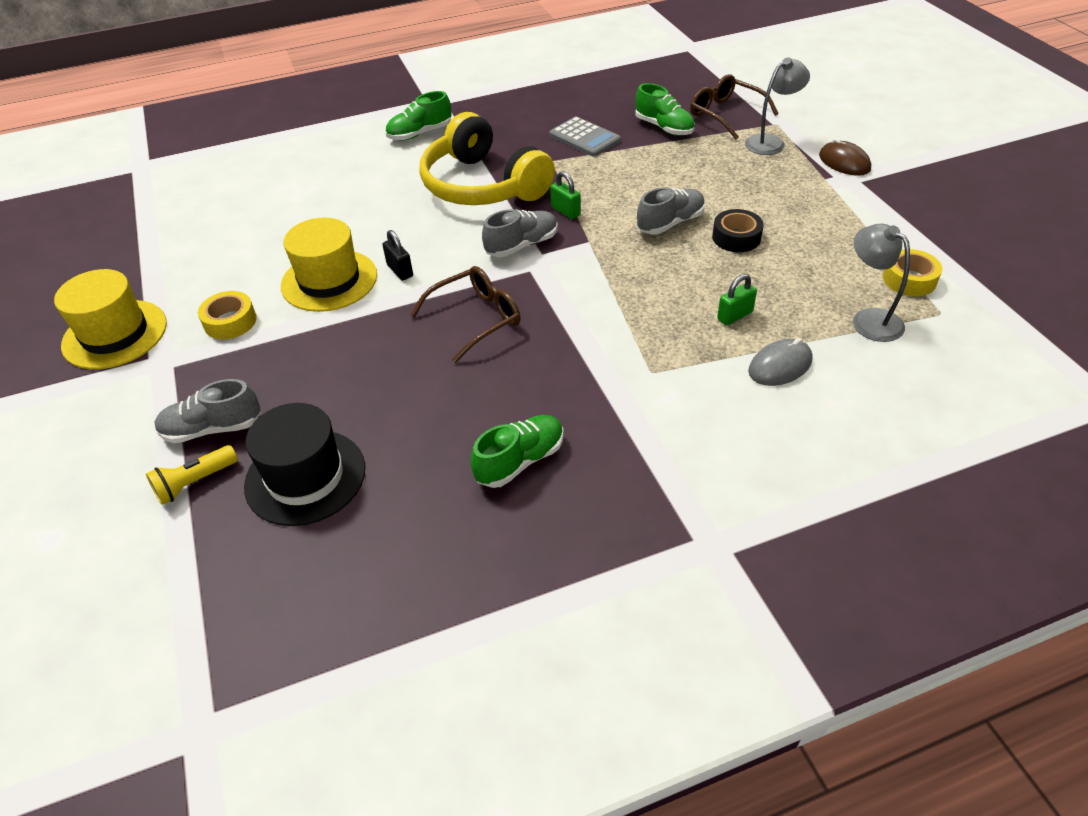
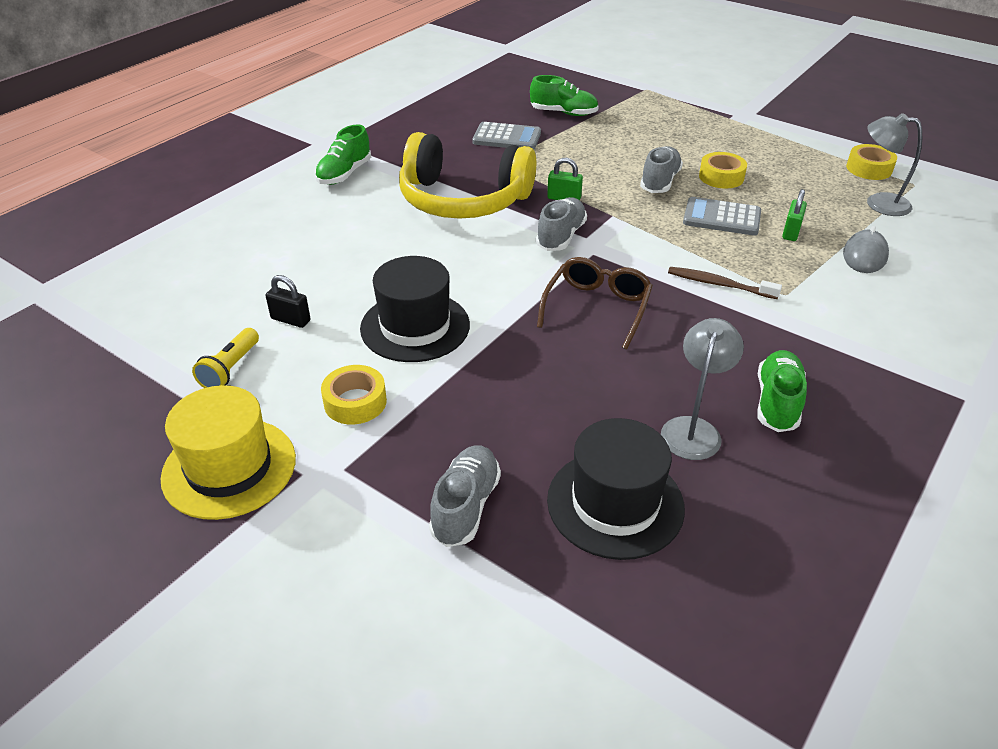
camera: 35 degrees left, 5 degrees down
yellow flashlight [146,445,238,505] -> yellow flashlight moved to [192,328,259,388]
grey shoe [155,379,261,443] -> grey shoe turned 150 degrees clockwise [429,445,501,547]
yellow hat [281,218,377,312] -> black hat [360,256,470,362]
black padlock [382,230,413,281] -> black padlock moved to [266,275,311,328]
brown glasses [690,74,779,139] -> none
black tape [712,209,764,252] -> yellow tape [699,152,747,189]
grey lamp [745,57,810,155] -> grey lamp moved to [661,318,744,460]
brown mouse [819,138,871,176] -> none
none -> brown toothbrush [668,267,782,299]
none -> grey calculator [683,197,761,236]

